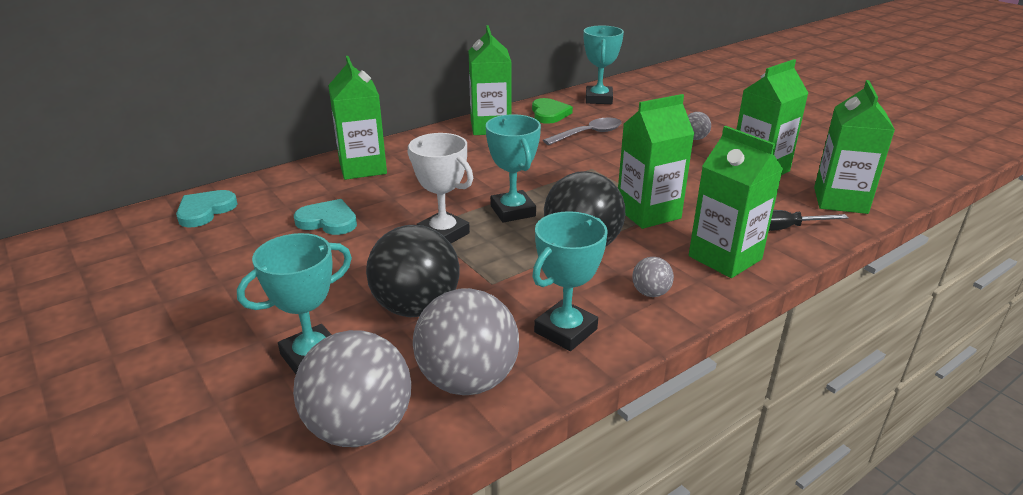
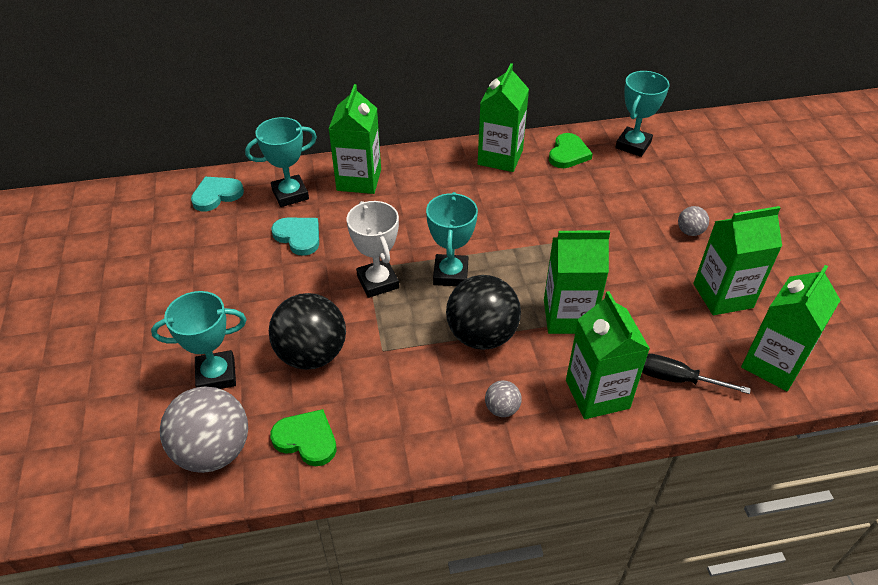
camera: 25 degrees right, 15 degrees up
grey ball [413,288,519,395] -> green heart [270,409,337,466]
turquoise trophy [532,211,608,351] -> turquoise trophy moved to [245,117,317,207]
grey spoon [543,118,621,145] -> none

